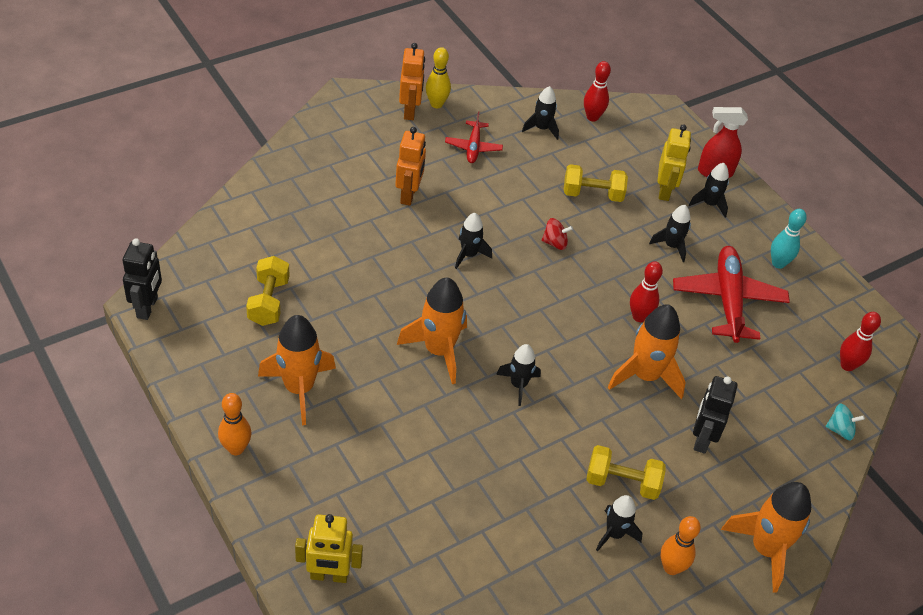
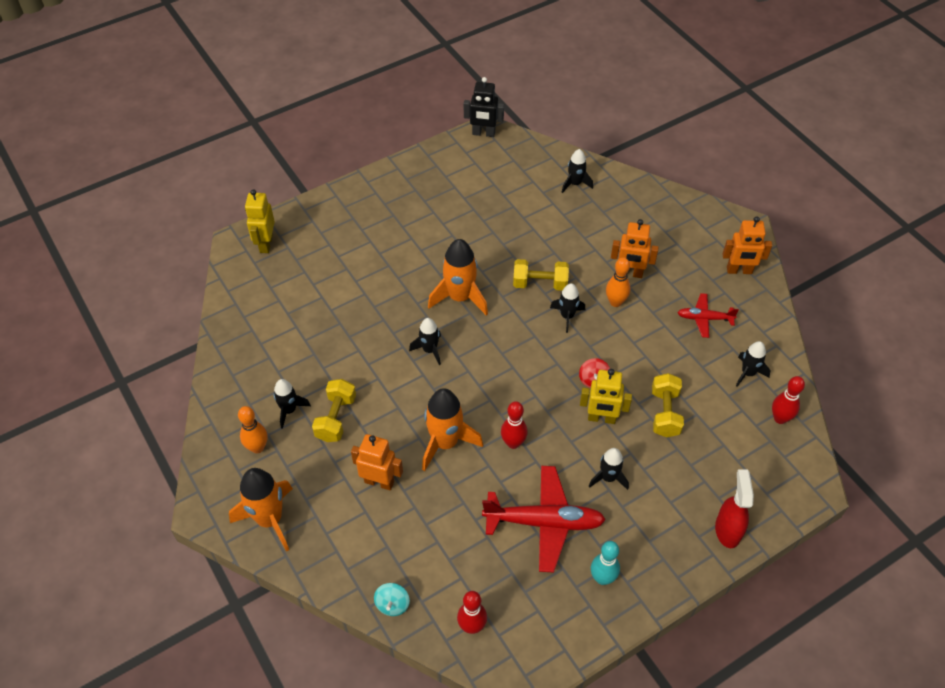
camera: 95 degrees right, 5 degrees up
orange bowling pin [218,393,251,455] -> orange bowling pin moved to [606,257,630,307]
yellow dumbbell [246,256,290,326] -> yellow dumbbell moved to [513,259,569,291]
orange rocket [258,315,336,425] -> none
yellow bowling pin [426,47,451,108] -> none
yellow robot [658,124,691,201] -> yellow robot moved to [580,369,632,424]
black rocket [689,163,729,217] -> black rocket moved to [562,149,593,193]
black robot [693,376,737,454] -> orange robot [351,434,403,490]

